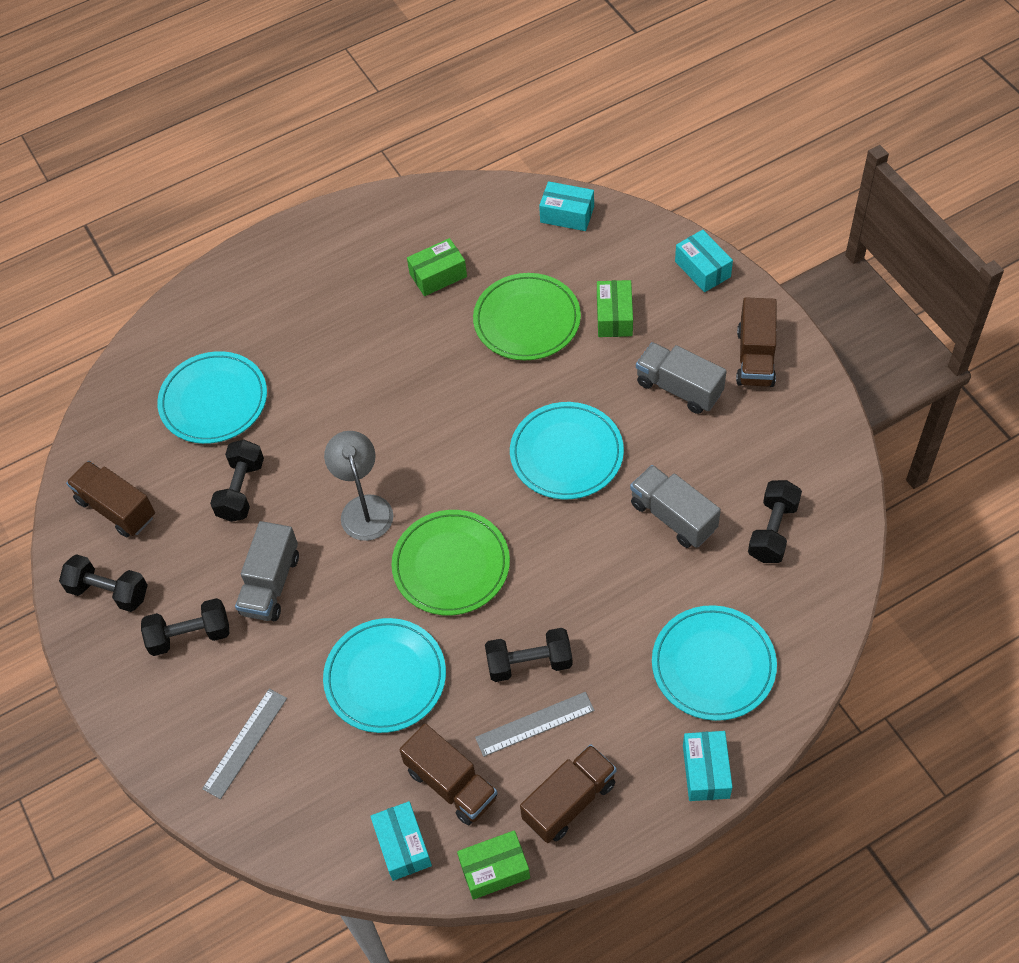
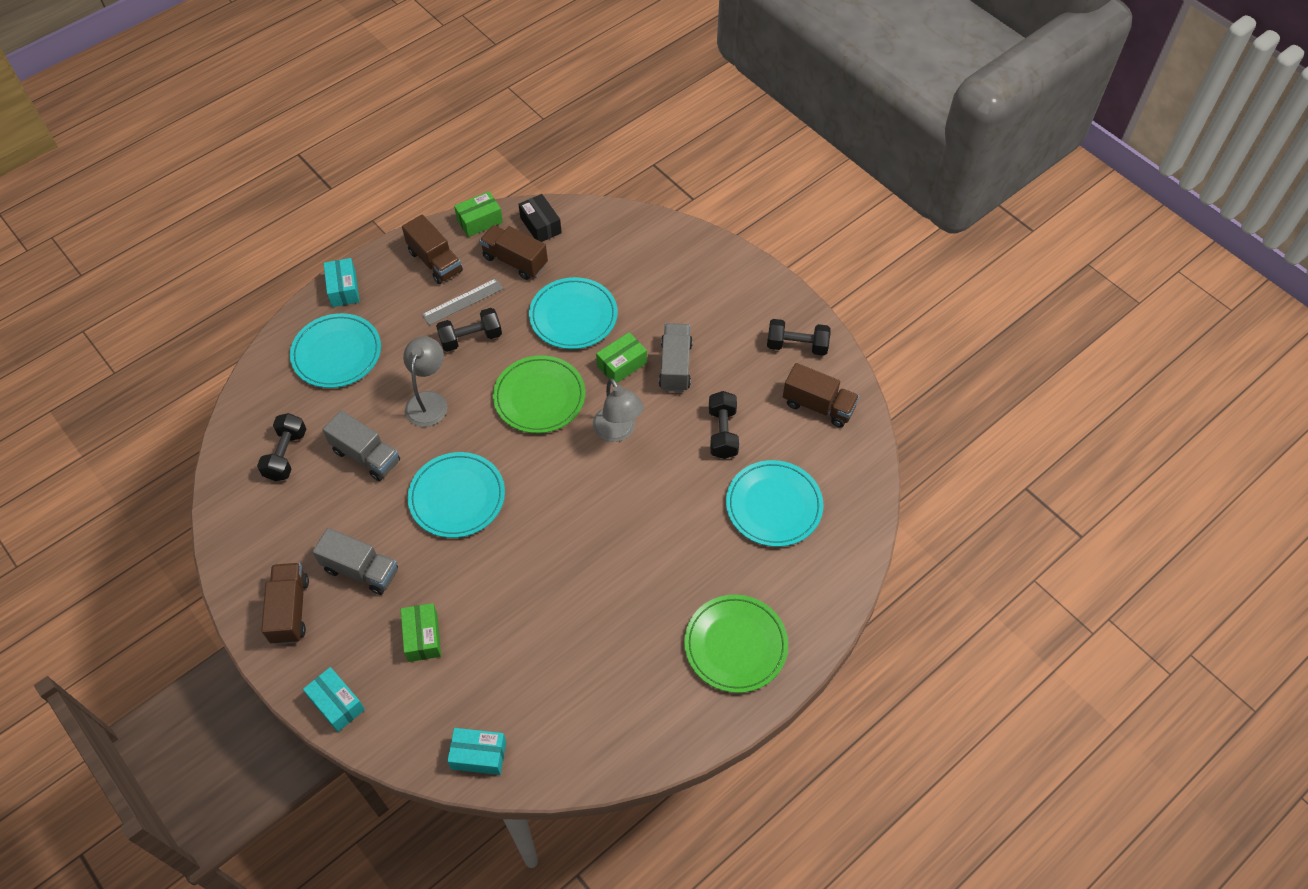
camera: 165 degrees right, 0 degrees up
black dumbbell [141,598,230,656] -> none
grey ruler [202,689,287,799] -> none
turquoise box [370,801,432,881] -> black box [518,194,562,242]
green box [407,238,467,296] -> green box moved to [596,332,647,383]
green plate [473,273,581,360] -> green plate moved to [684,595,788,693]
brown truck [520,744,616,843] -> brown truck turned 75 degrees counterclockwise [402,214,463,284]
none -> grey lamp [403,336,447,427]

